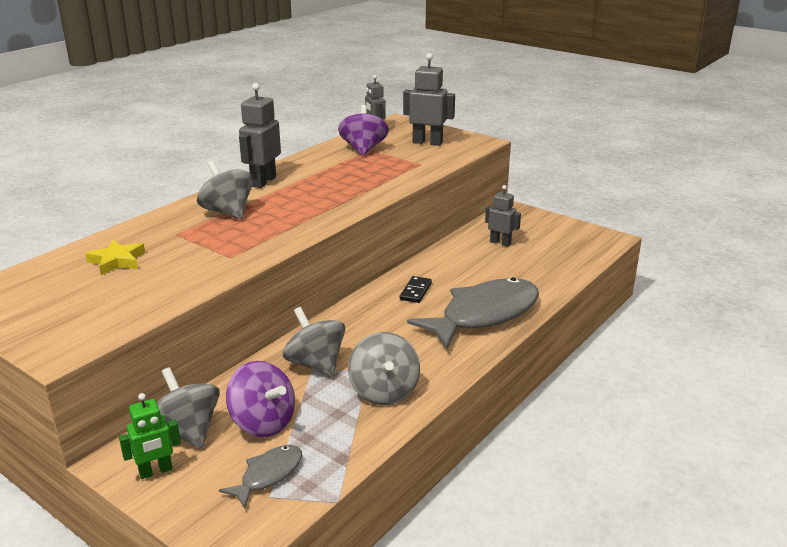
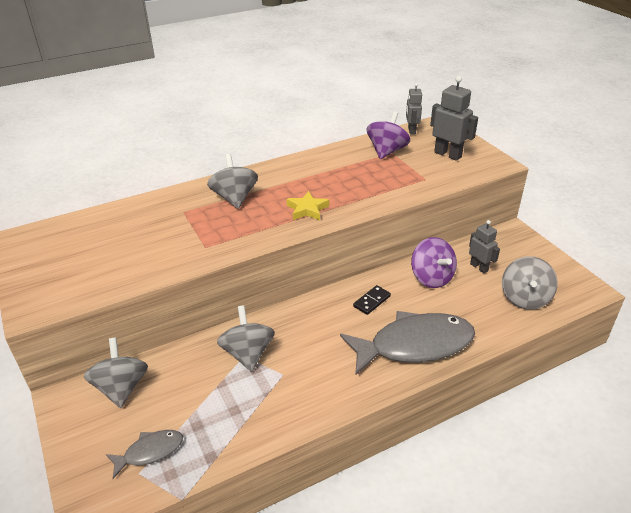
camera: 25 degrees right, 10 degrees up
yellow star [85,240,145,275] -> yellow star moved to [287,191,329,221]
green robot [119,393,181,479] -> none
purple spinning top [226,361,295,437] -> purple spinning top moved to [411,237,457,288]
grey robot [239,83,281,188] -> none
grey spinning top [348,332,420,405] -> grey spinning top moved to [502,256,558,310]

